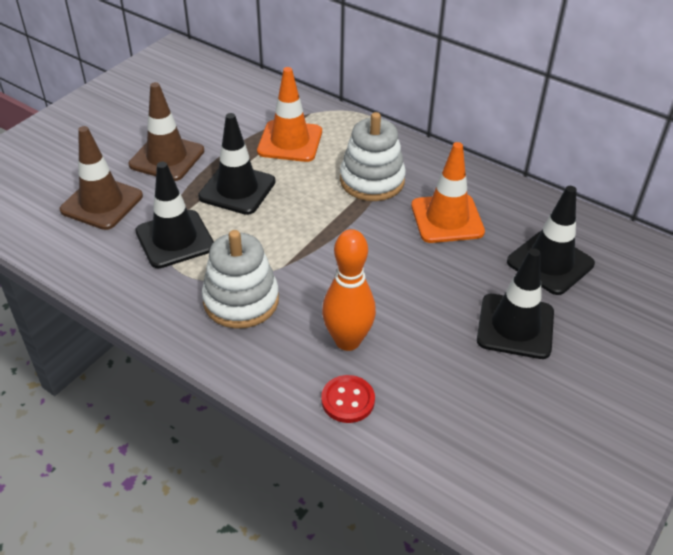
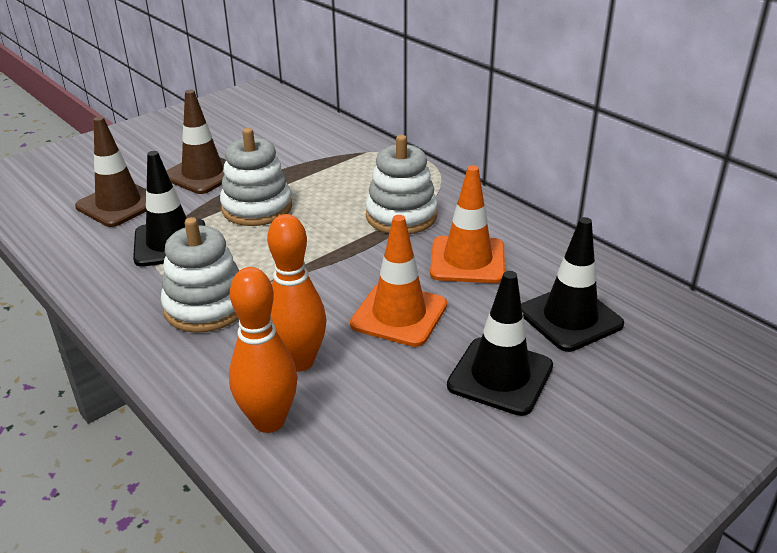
camera: 15 degrees right, 10 degrees down
black traffic cone [198,113,276,215] -> white stacking toy [220,128,292,226]
orange traffic cone [257,67,322,162] -> orange traffic cone moved to [350,215,447,347]
red button [321,375,375,423] -> orange bowling pin [229,267,298,433]

